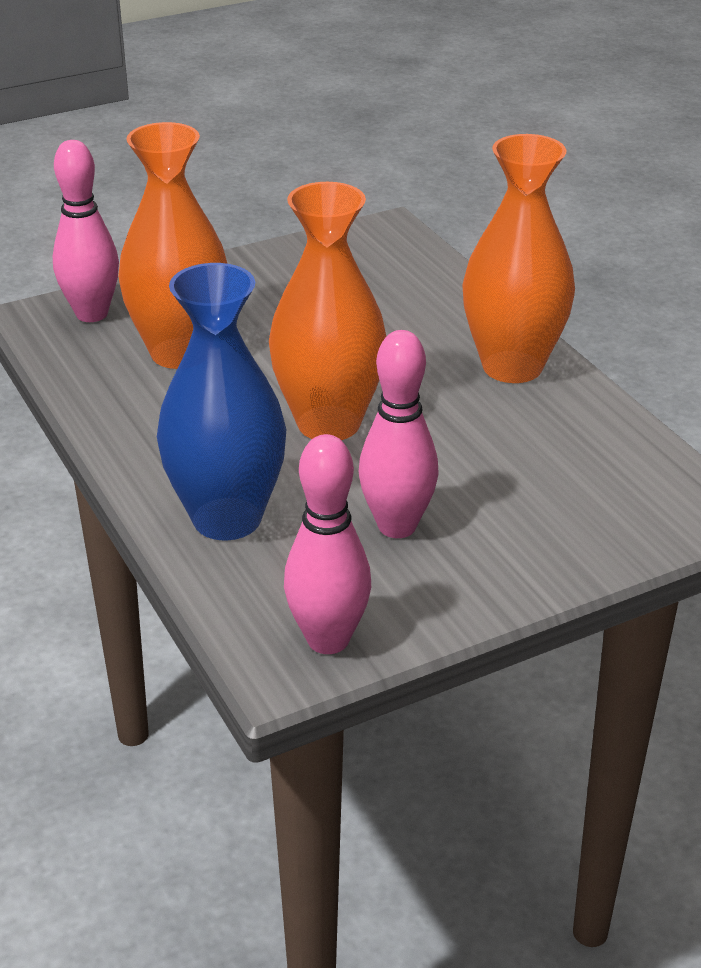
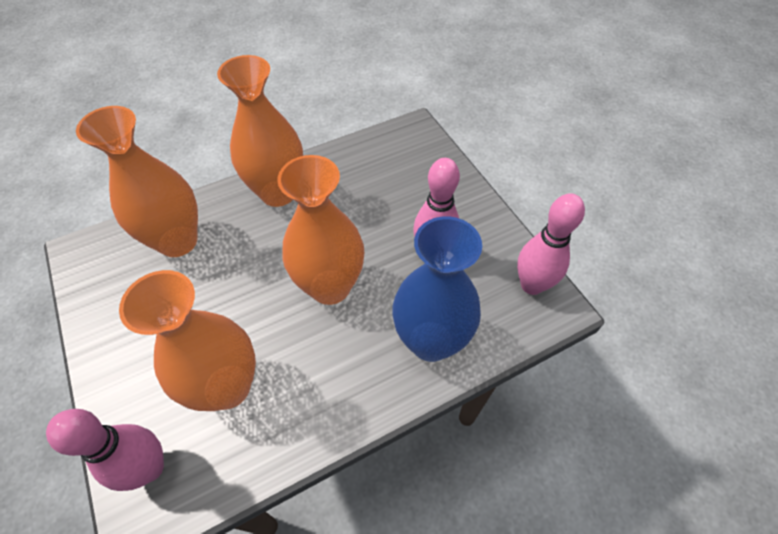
camera: 90 degrees left, 20 degrees up
none -> orange vase [76,106,198,257]

